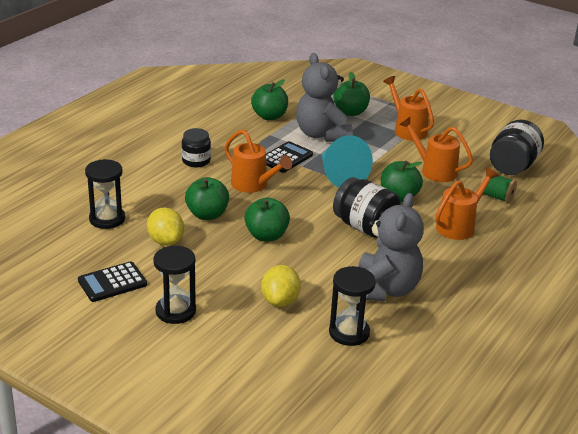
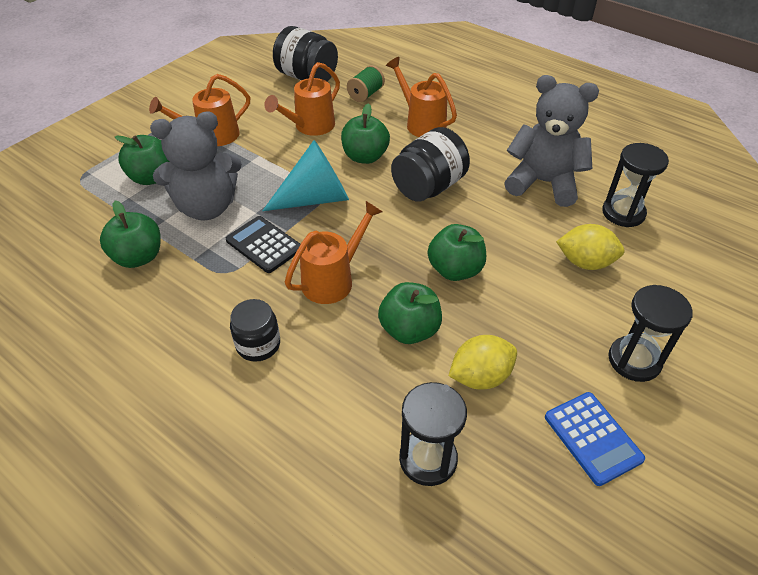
camera: 85 degrees left, 15 degrees up
black calculator [78,261,147,302] -> blue calculator [545,392,645,486]

